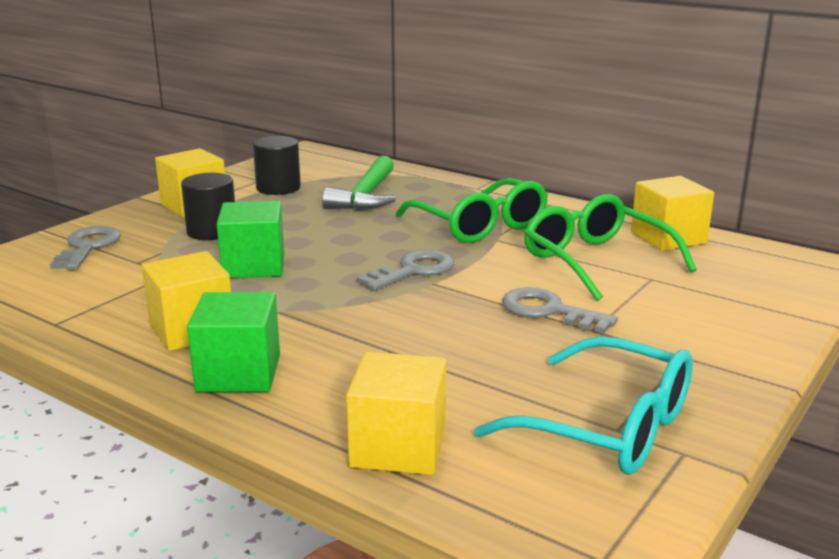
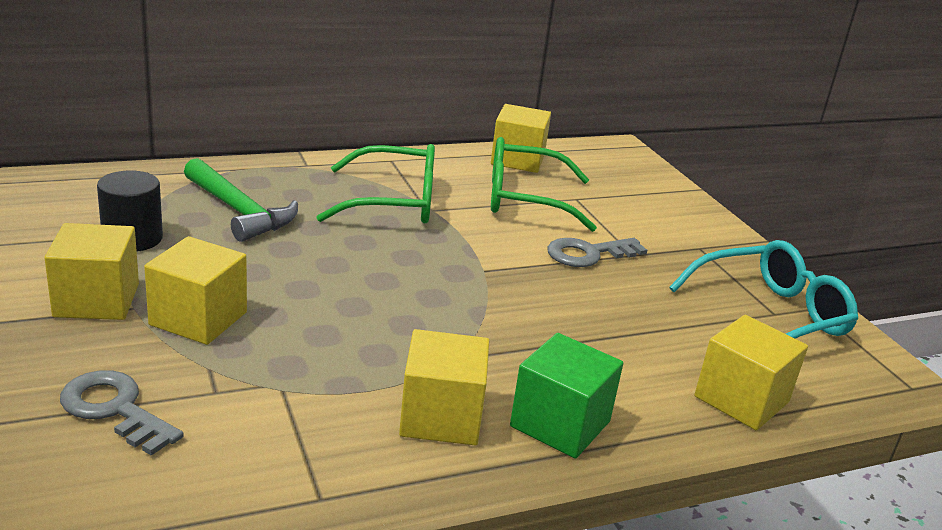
camera: 60 degrees left, 5 degrees up
black cylinder [181,173,235,240] -> yellow cube [144,236,247,345]
green cube [217,201,285,278] -> none
grey key [357,250,454,291] -> none

